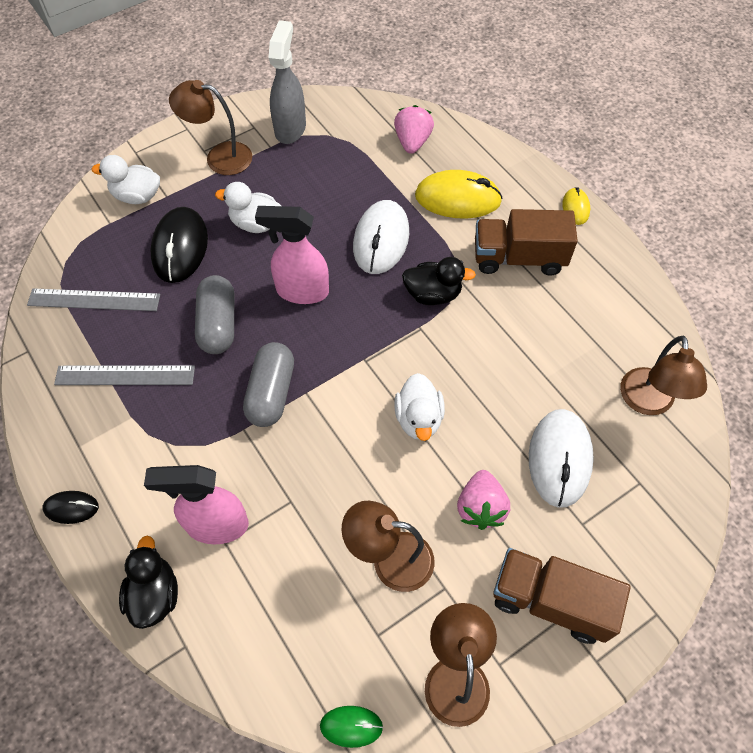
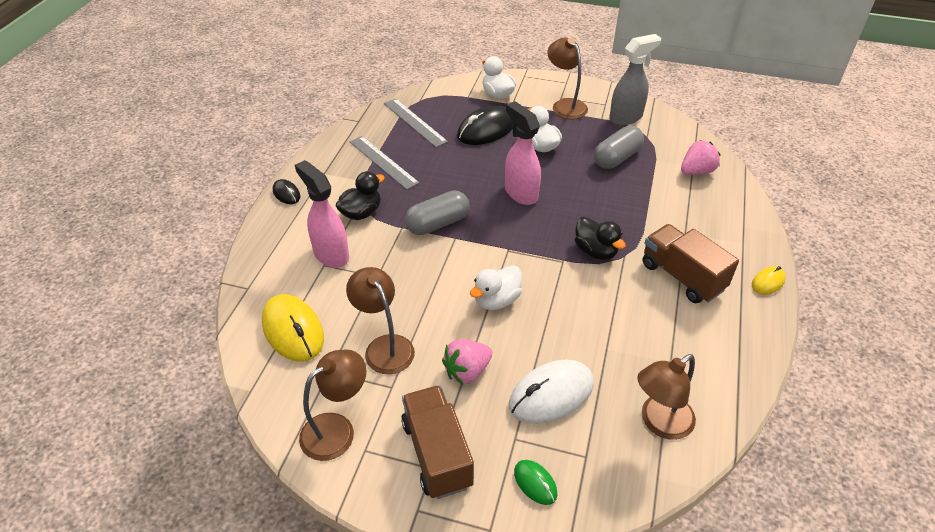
camera: 50 degrees right, 15 degrees down
black duck [119,536,178,629] -> black duck moved to [335,171,385,220]
grey capsule [195,275,234,354] -> grey capsule moved to [594,126,644,169]
green mouse [320,706,383,748] -> green mouse moved to [514,460,557,505]
white mouse [353,200,409,274] -> none
yellow mouse [415,170,503,219] -> yellow mouse moved to [262,294,324,361]

